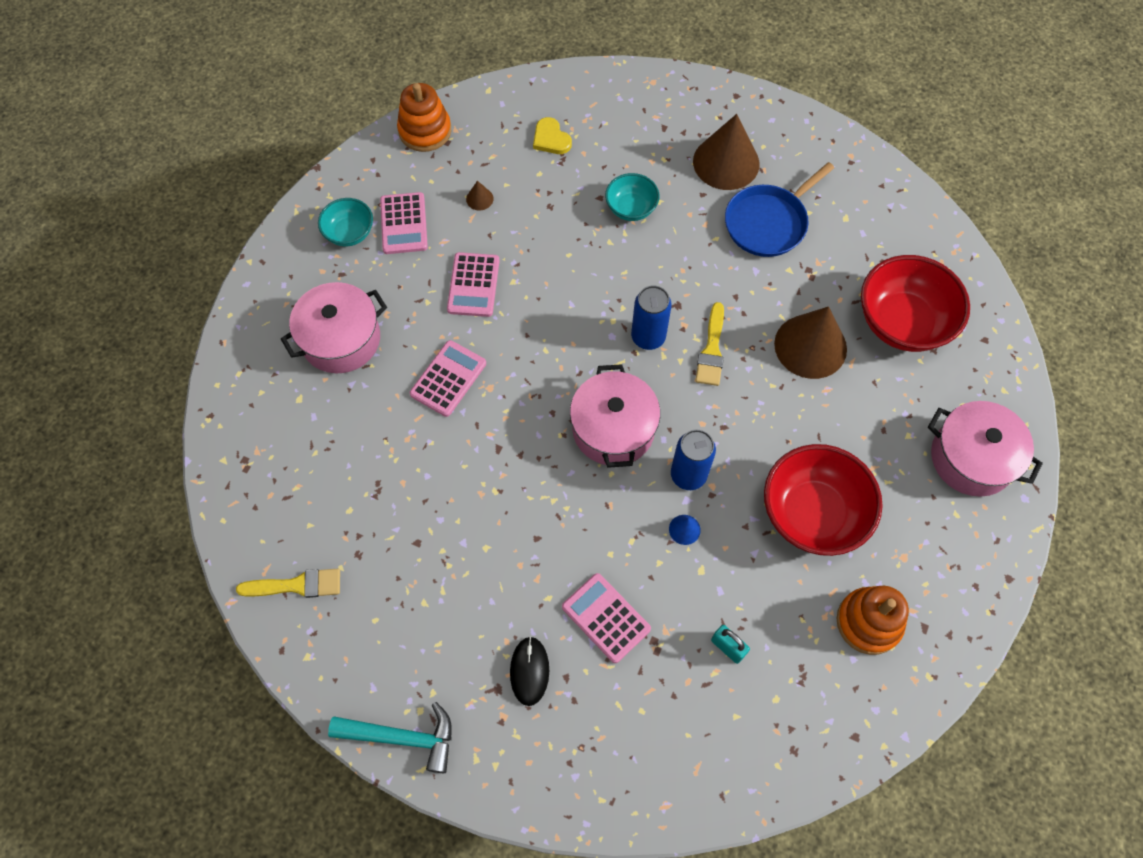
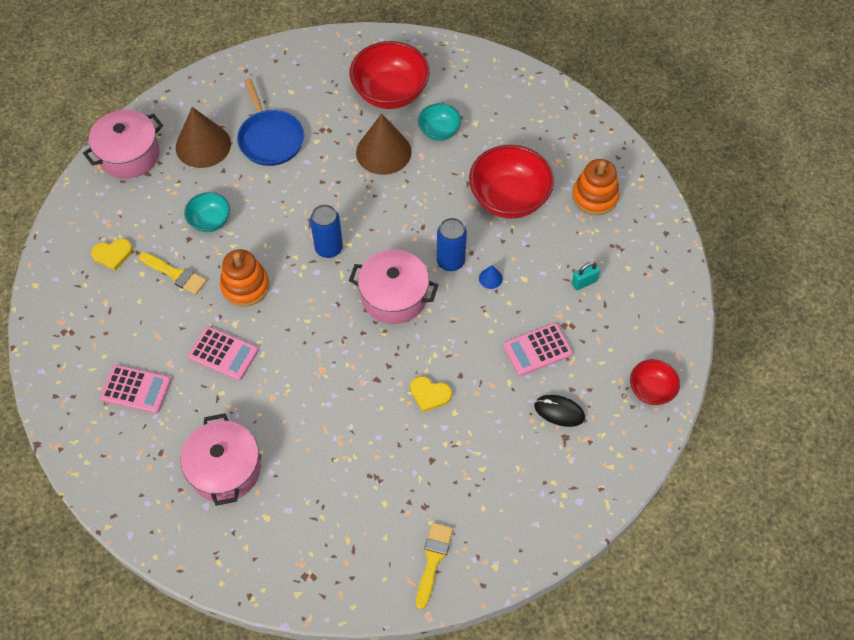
camera: 70 degrees left, 5 degrees down
turquoise bowl [318,198,373,246] -> turquoise bowl moved to [418,103,461,141]
turquoise hammer [328,702,452,773] -> none
orange stacking toy [397,83,451,152] -> orange stacking toy moved to [220,249,269,307]
pink calculator [410,340,486,417] -> none
brown cone [466,181,494,210] -> none
yellow brush [695,302,724,386] -> yellow brush moved to [139,252,207,295]
pink pot [928,401,1043,497] -> pink pot moved to [83,110,163,179]
none -> yellow heart [410,376,452,412]
none -> red bowl [630,359,680,405]

